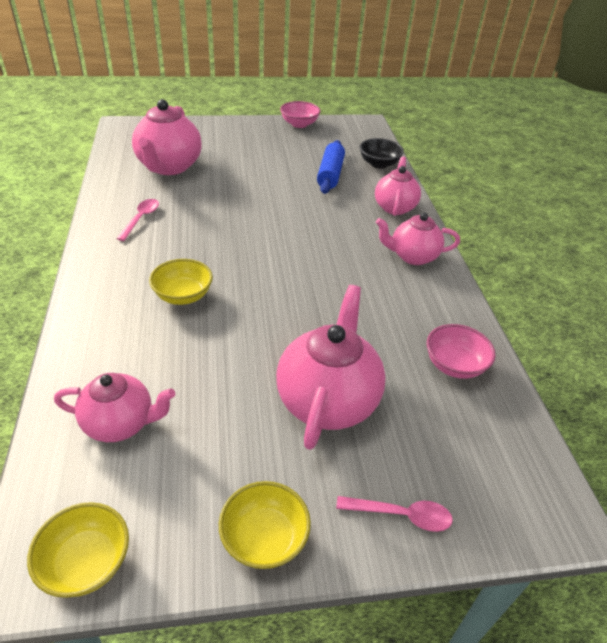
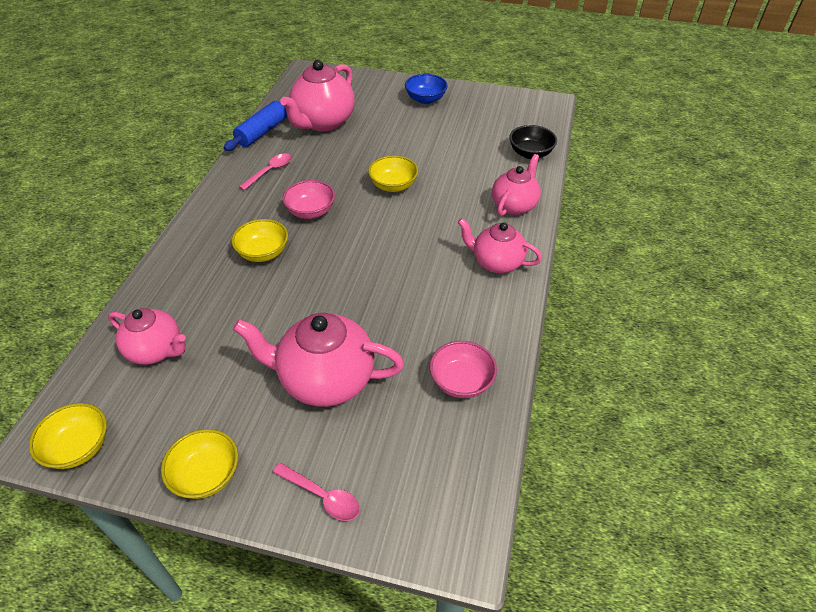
camera: 25 degrees right, 5 degrees up
pink teapot [276,285,386,450] -> pink teapot turned 120 degrees counterclockwise [233,313,404,407]
pink bowl [280,101,320,128] -> pink bowl moved to [282,180,335,219]
blue rolling pin [317,140,345,194] -> blue rolling pin moved to [224,101,287,151]
none -> yellow bowl [368,155,418,192]
none -> blue bowl [405,74,448,104]

